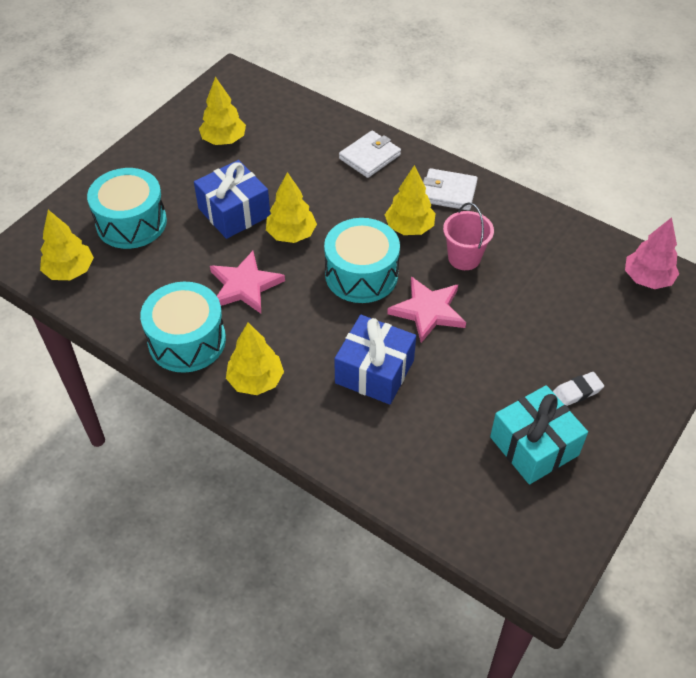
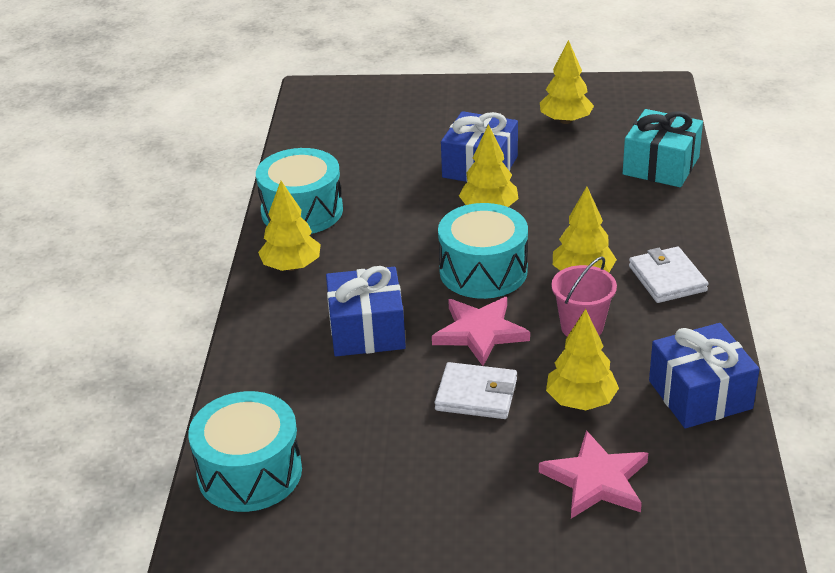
camera: 60 degrees right, 15 degrees down
yellow tree [40,210,94,280] -> yellow tree moved to [546,309,619,410]
turquoise drum [87,168,167,249] -> turquoise drum moved to [188,391,302,512]
pink star [210,251,285,314] -> pink star moved to [539,430,648,519]
white wallet [339,131,401,178] -> white wallet moved to [435,362,517,419]
turquoise gift [490,385,588,484] -> turquoise gift moved to [623,109,703,187]
white eraser [553,372,604,406] -> none
pink tree [625,217,679,289] -> none
none -> blue gift [649,323,759,428]

